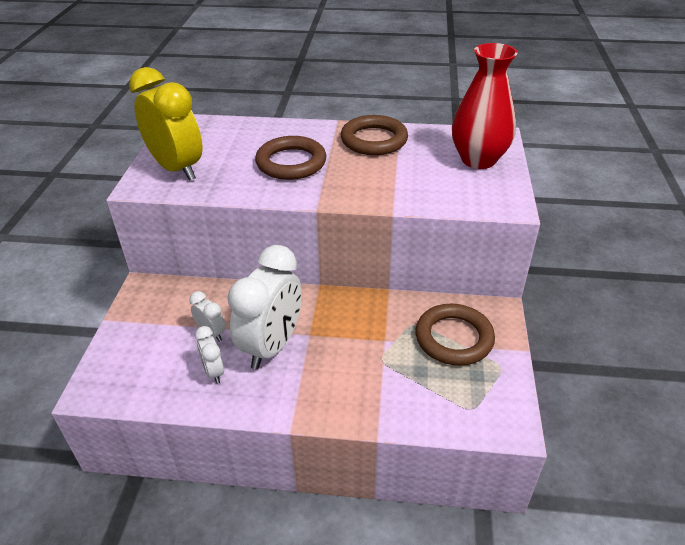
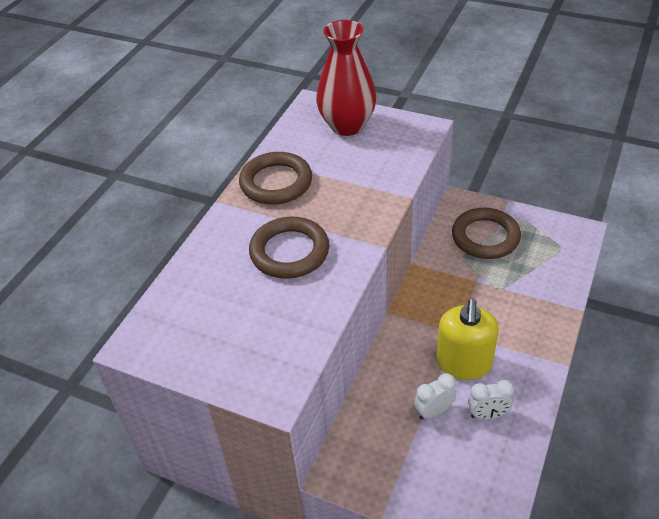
camera: 70 degrees left, 5 degrees up
yellow clock [129,67,202,181] -> none
white clock [228,245,302,369] -> yellow soap dispenser [436,298,499,380]

